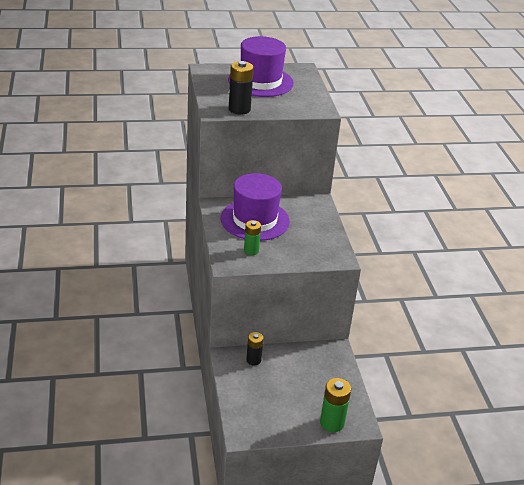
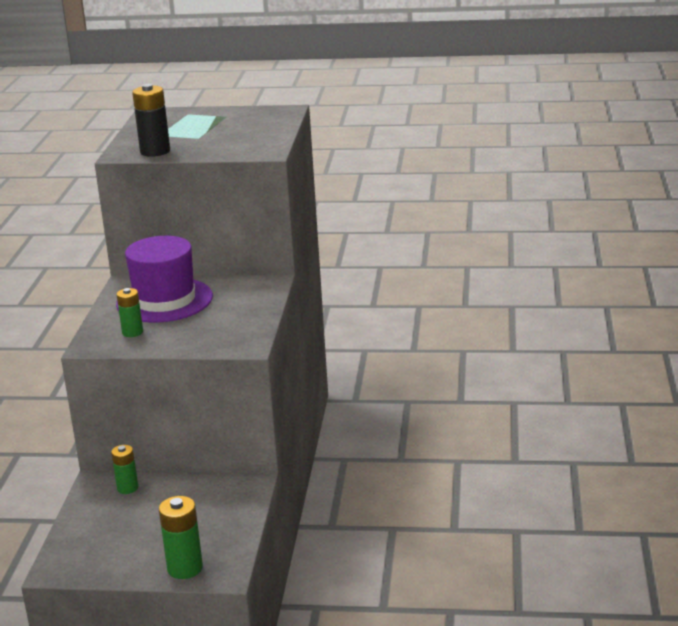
camera: 20 degrees right, 10 degrees down
purple hat [228,36,294,97] -> none
black battery [246,332,264,366] -> green battery [111,445,138,494]

